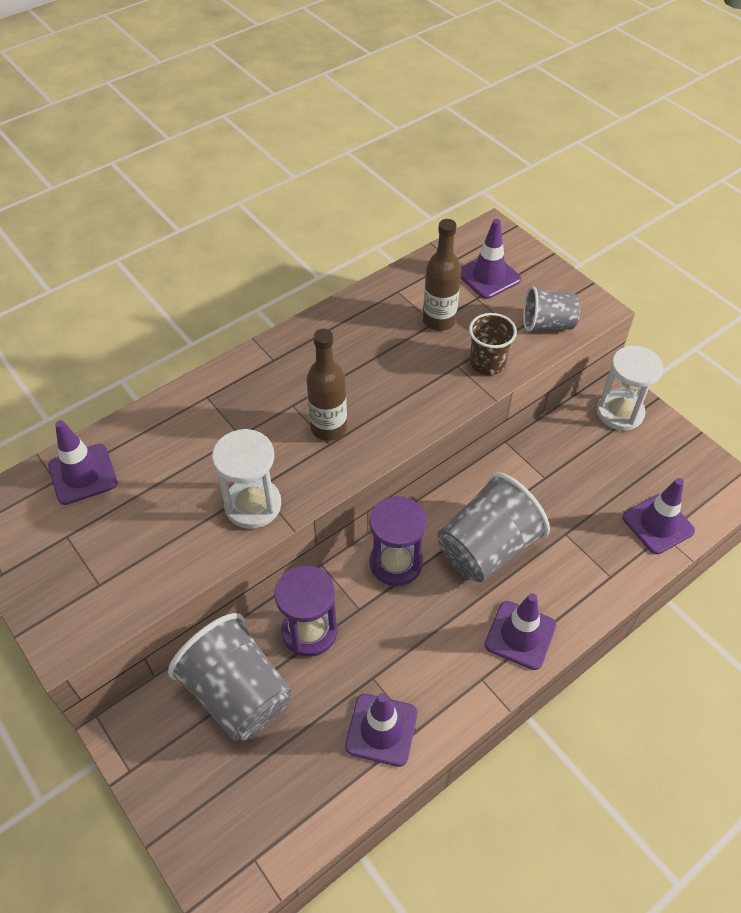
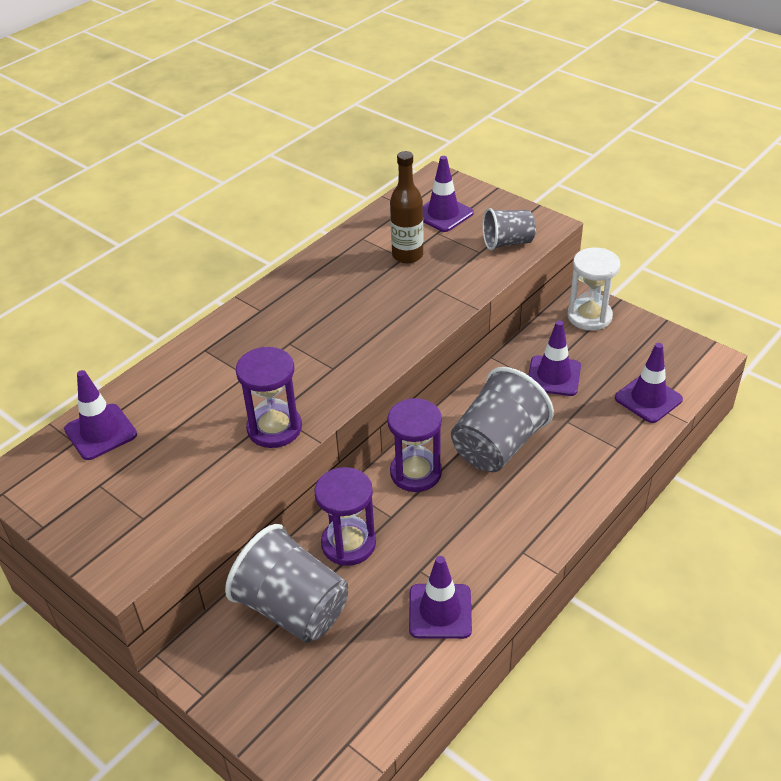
camera: 10 degrees left, 10 degrees down
white hourglass [212,429,281,529] -> purple hourglass [236,347,302,448]
brown bottle [306,329,347,441] -> none
brown cup [469,313,517,375] -> none
purple traffic cone [485,593,556,670] -> purple traffic cone moved to [528,321,581,396]

